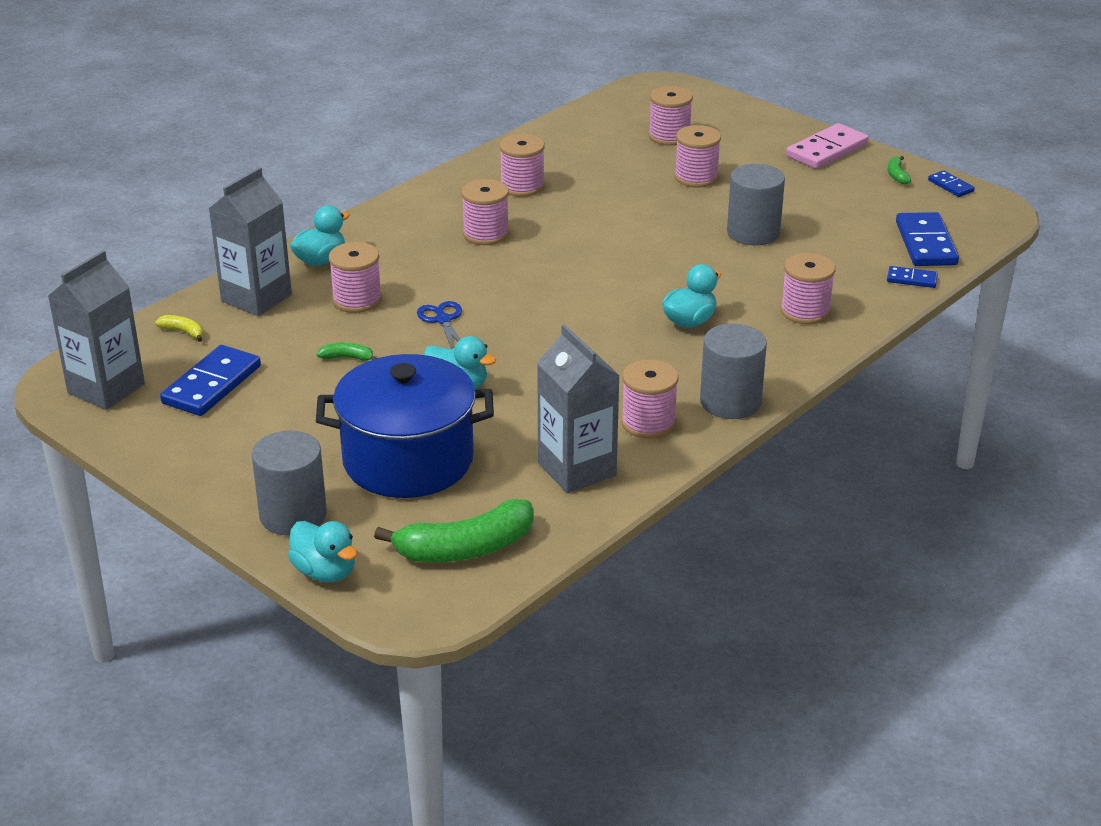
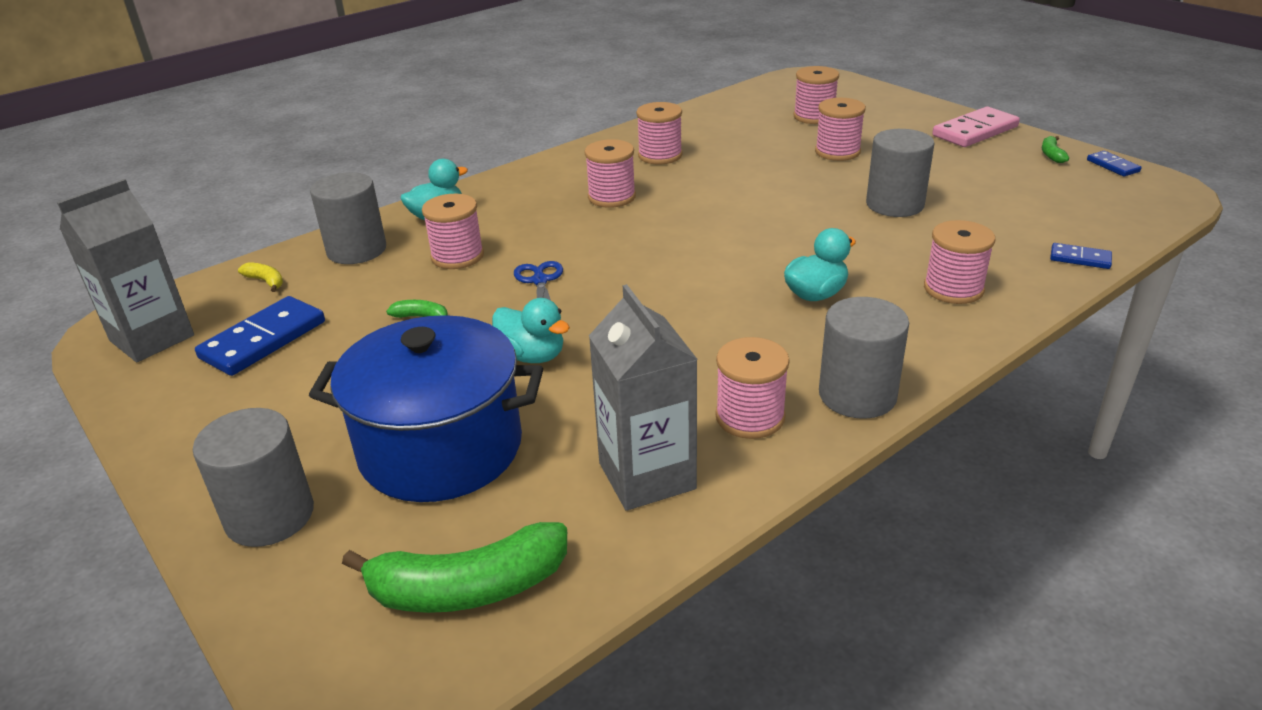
camera: 10 degrees right, 0 degrees up
grey carton [209,167,292,316] -> grey cylinder [310,172,386,264]
turquoise duck [288,521,357,582] -> none
blue domino [896,212,959,266] -> none

